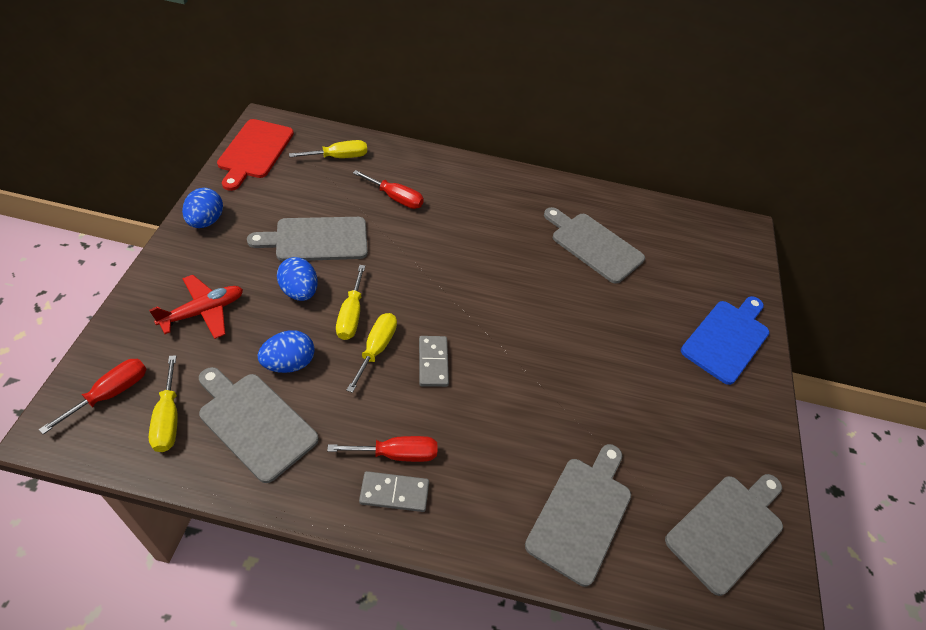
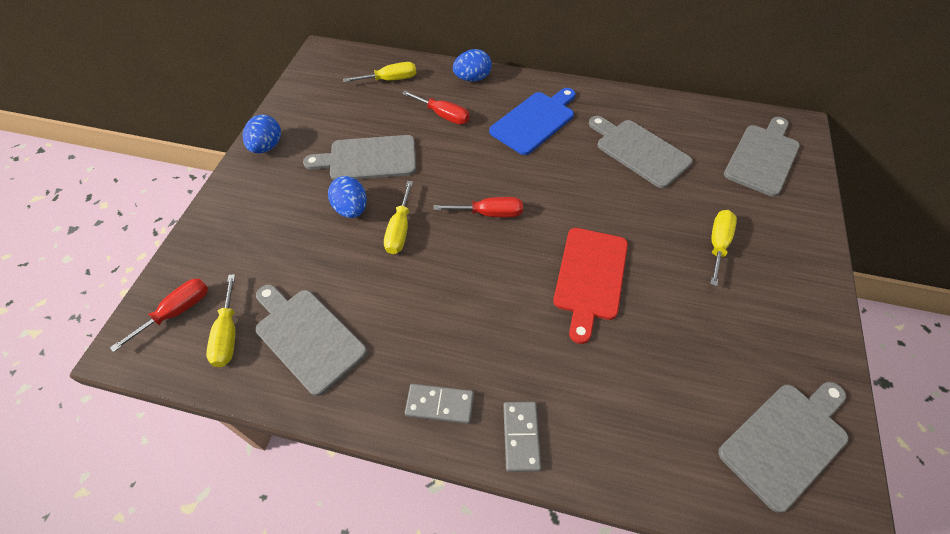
camera: 10 degrees right, 5 degrees up
red plane [149,275,243,339] -> none
red cutting board [217,119,294,191] -> red cutting board moved to [553,228,628,344]
blue egg [258,330,315,373] -> blue egg moved to [453,49,492,82]
red screwdriver [327,436,437,462] -> red screwdriver moved to [434,197,523,217]
yellow screwdriver [346,313,397,393] -> yellow screwdriver moved to [710,210,737,286]
grey domino [419,336,449,387] -> grey domino moved to [503,402,541,472]
grey cutting board [525,444,631,587] -> grey cutting board moved to [724,117,800,197]
blue cutting board [681,296,770,385] -> blue cutting board moved to [489,88,576,155]

